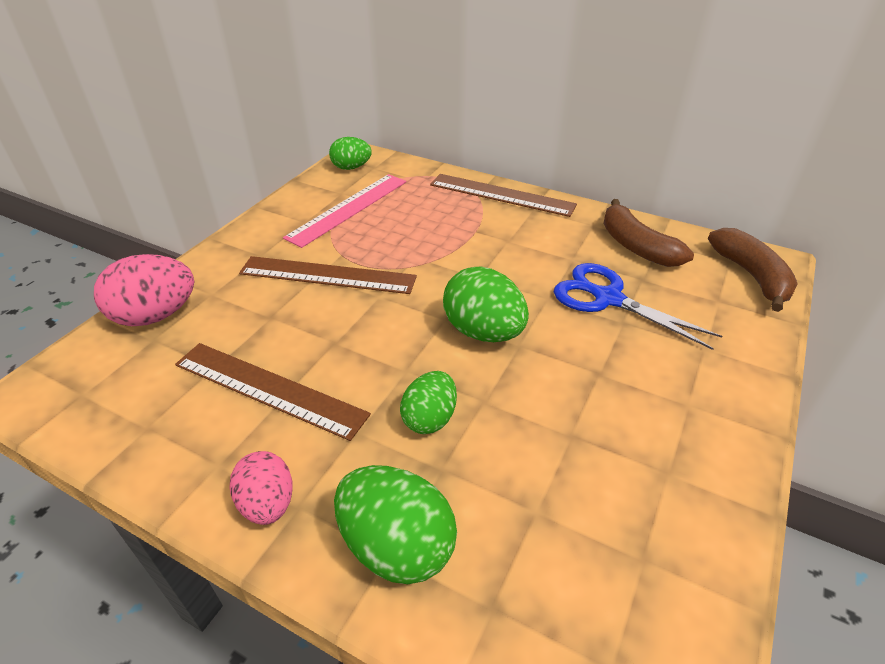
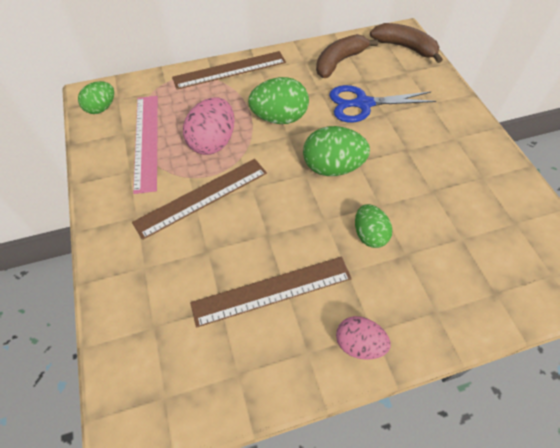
camera: 45 degrees left, 15 degrees up
pink egg [94,254,194,326] -> pink egg moved to [183,97,234,155]
green egg [334,465,457,584] -> green egg moved to [248,77,309,124]
brown banana [603,199,694,267] -> brown banana turned 120 degrees clockwise [316,34,378,78]

